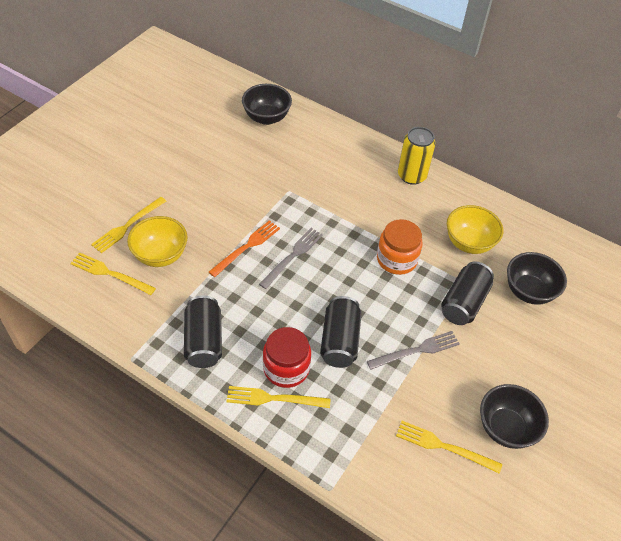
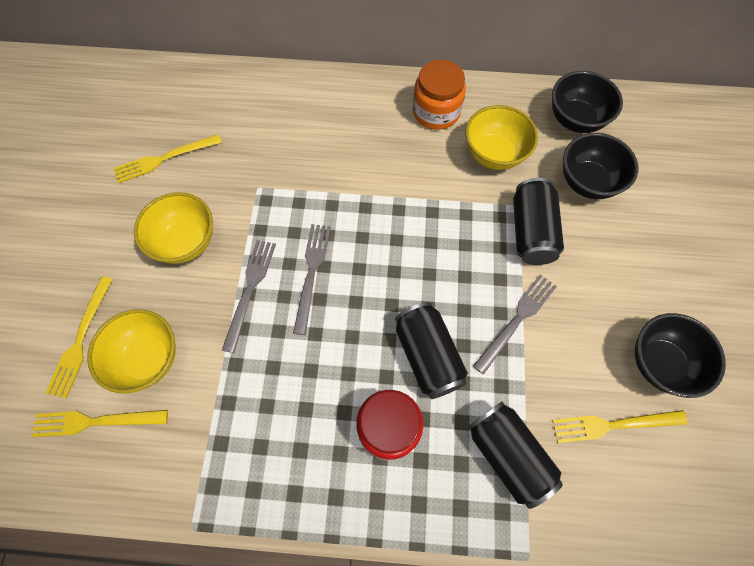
camera: 25 degrees left, 15 degrees up
black can [184,295,222,368] -> black can moved to [468,401,563,509]
orange fork [209,220,280,277] -> grey fork [222,240,276,353]
yellow fork [226,386,331,408] -> yellow fork moved to [114,134,222,183]
black bowl [242,84,292,125] -> black bowl moved to [552,71,623,133]
orange jar [377,219,423,275] -> orange jar moved to [413,59,466,130]
yellow can [398,127,436,185] -> none
none -> yellow bowl [134,192,213,264]

